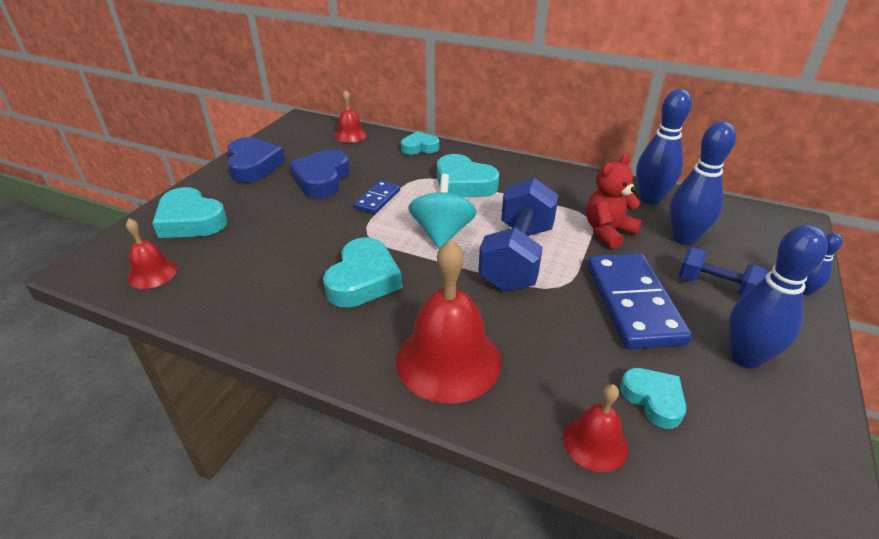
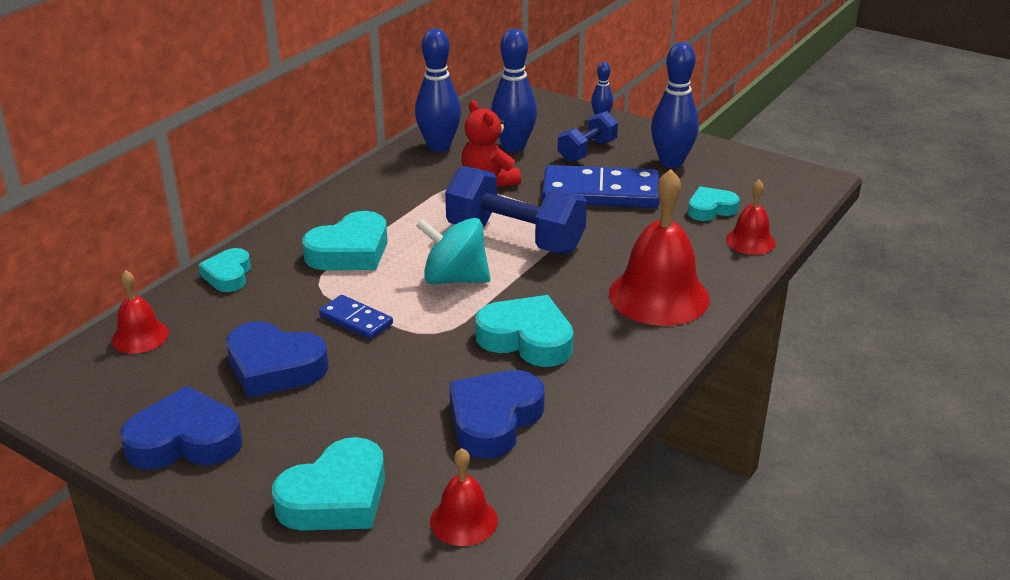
camera: 80 degrees left, 5 degrees down
none -> blue heart [449,370,545,458]

